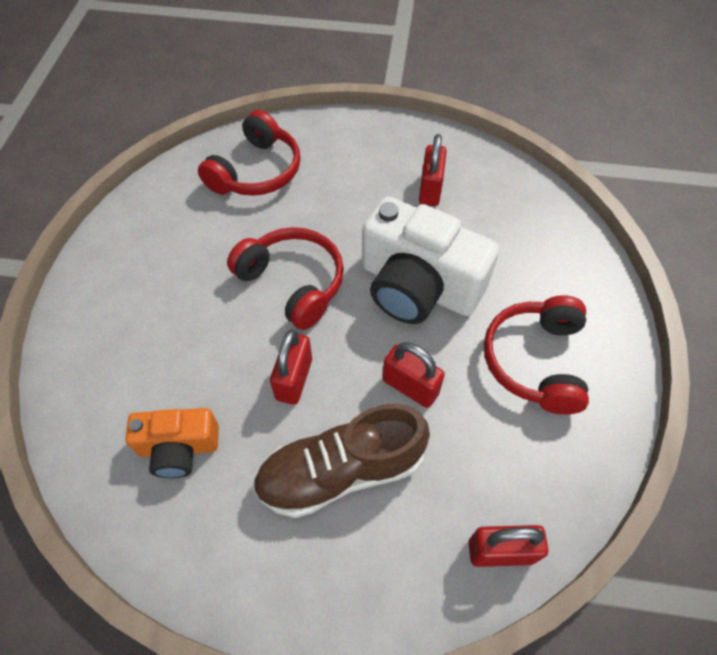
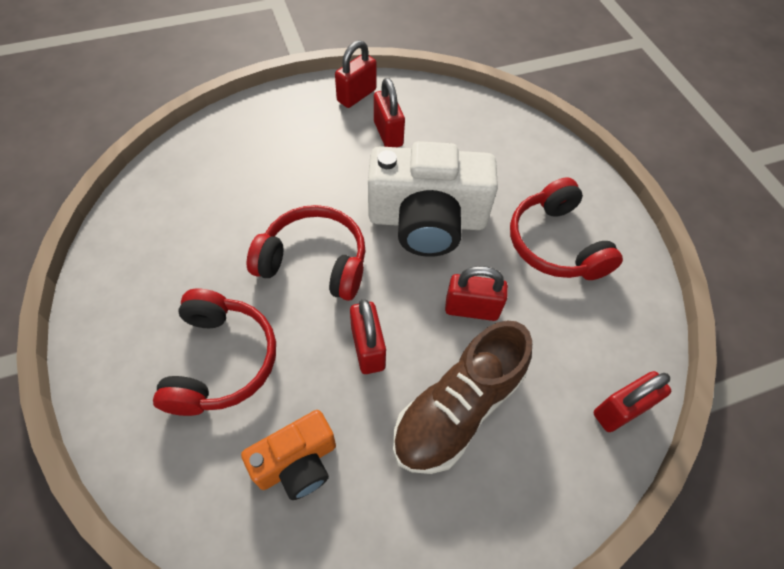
camera: 30 degrees left, 0 degrees up
red headphones [198,110,301,196] -> red headphones moved to [153,289,276,416]
none -> red padlock [335,40,377,108]

